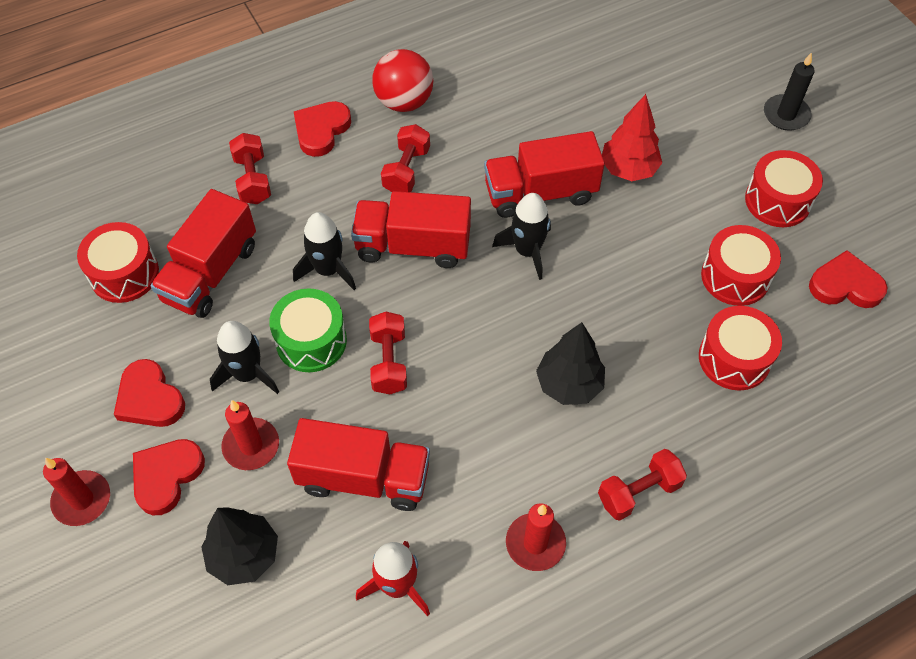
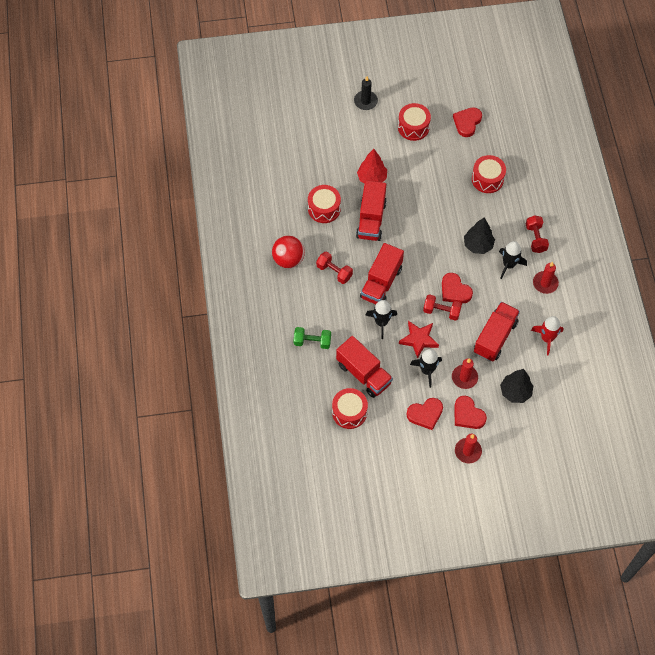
camera: 70 degrees left, 5 degrees up
red dumbbell [229,133,271,204] -> green dumbbell [294,327,331,349]
green drum [269,288,347,372] -> red star [399,321,439,359]
red heart [294,101,351,157] -> red heart moved to [442,273,473,303]
black rocket [492,193,551,280] -> black rocket moved to [499,241,527,279]
red drum [701,225,781,306] -> red drum moved to [308,185,341,223]

